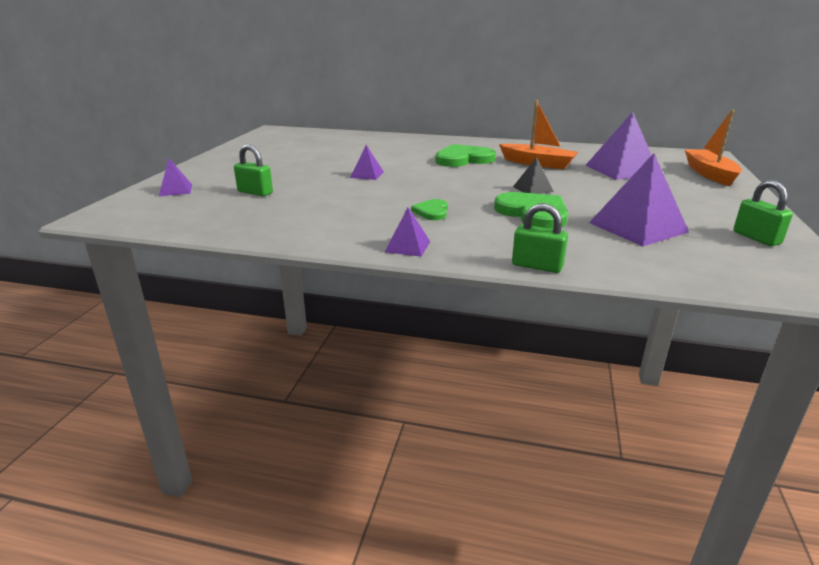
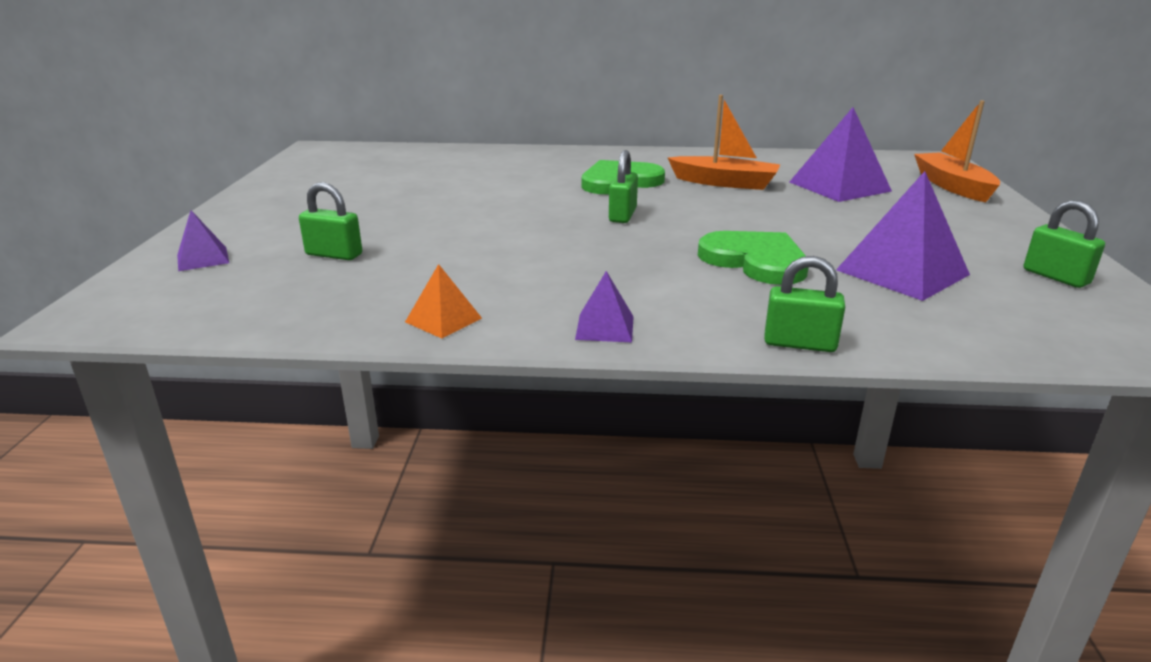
camera: 10 degrees left, 0 degrees up
purple pyramid [350,145,384,180] -> none
green heart [411,199,448,220] -> none
black pyramid [513,157,554,194] -> none
none -> orange pyramid [405,264,482,339]
none -> green padlock [609,150,638,223]

